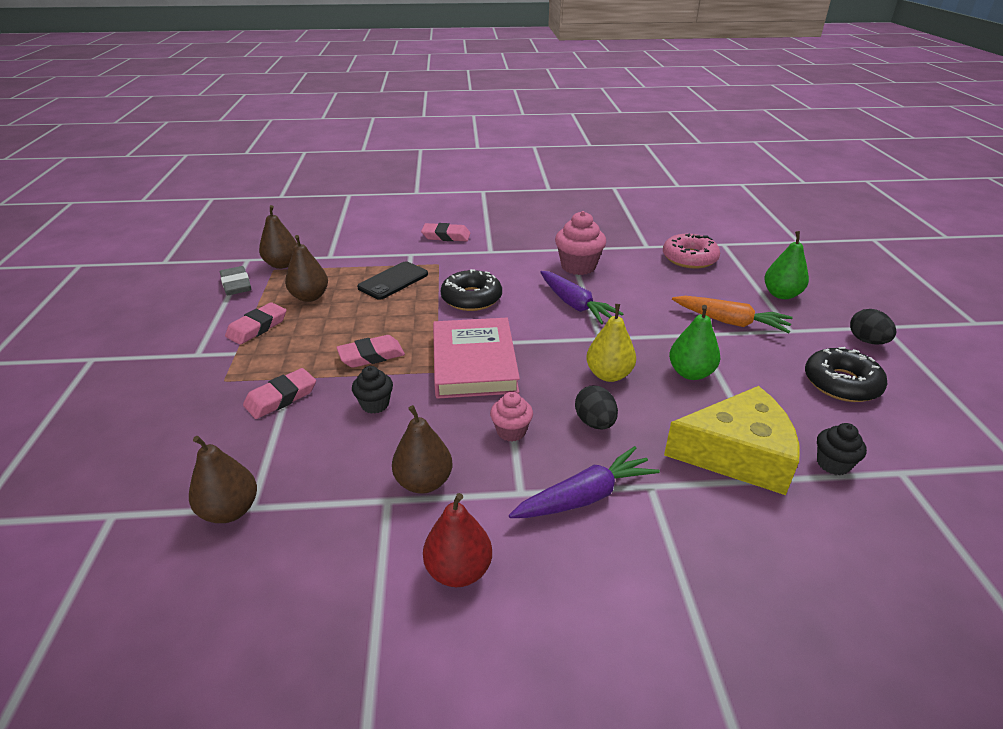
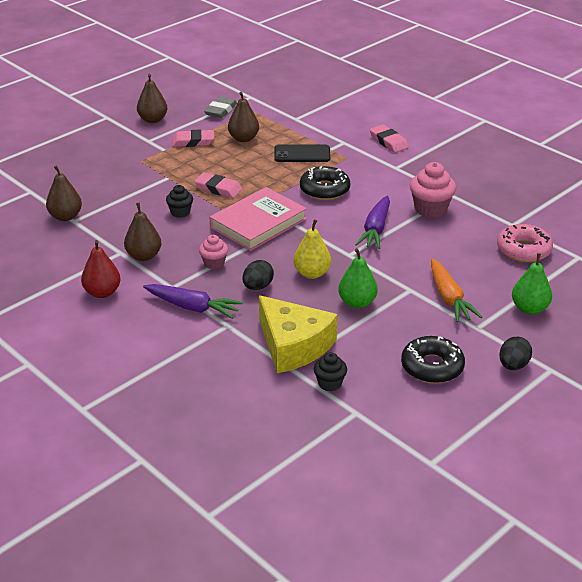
camera: 50 degrees right, 0 degrees up
pink eraser [243,368,316,419] -> none
brown pear [259,205,298,269] -> brown pear moved to [137,74,167,123]

